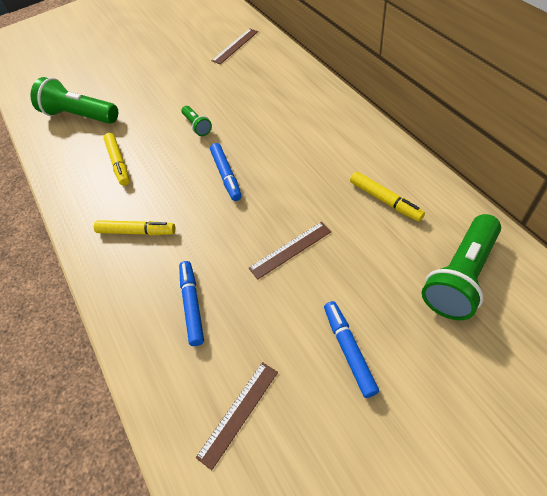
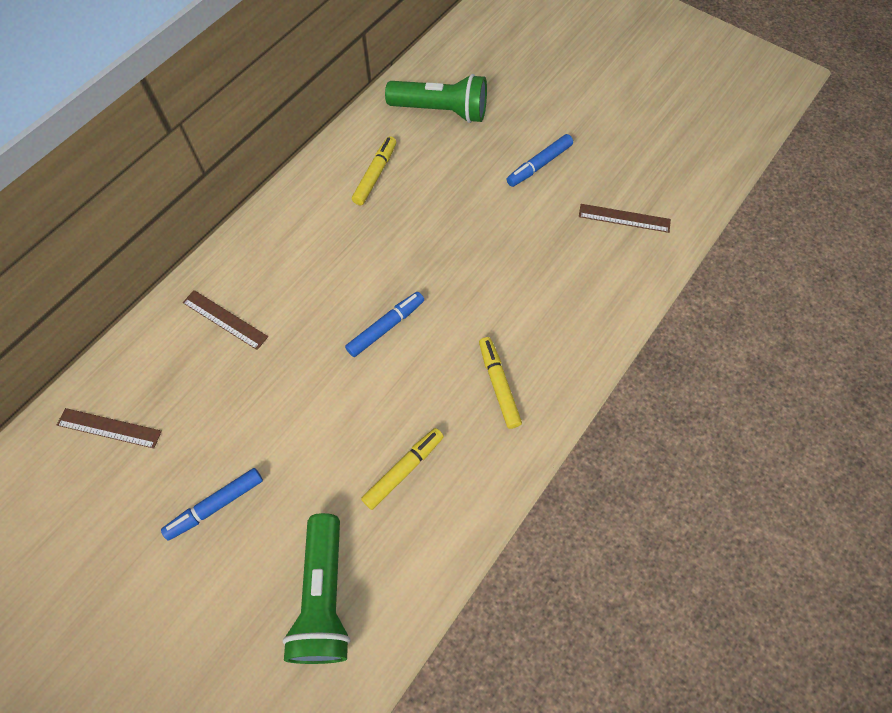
camera: 120 degrees left, 10 degrees up
blue marker [179,261,204,346] -> blue marker moved to [161,468,263,540]
green flashlight [181,106,212,136] -> none
brown ruler [249,222,331,280] -> brown ruler moved to [183,290,268,350]

